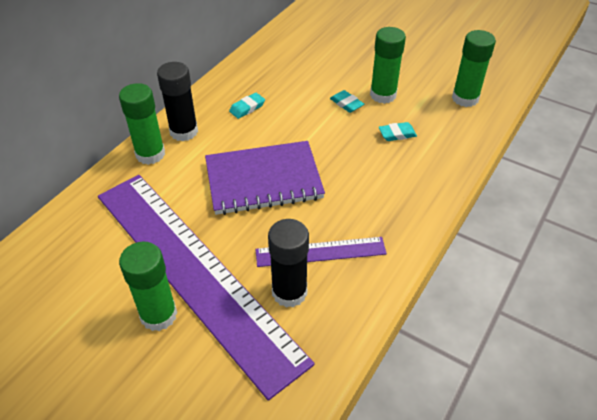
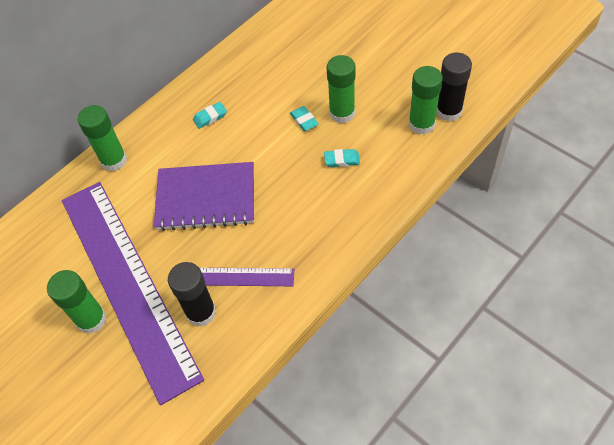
camera: 15 degrees right, 10 degrees up
black glue stick [157,62,198,141] -> black glue stick moved to [436,52,472,122]

